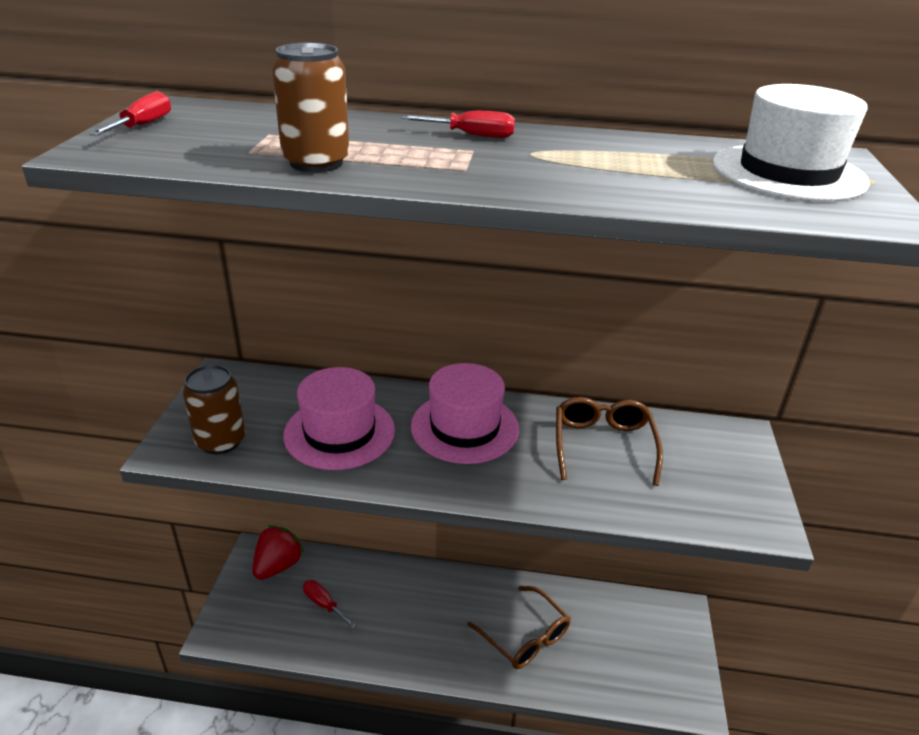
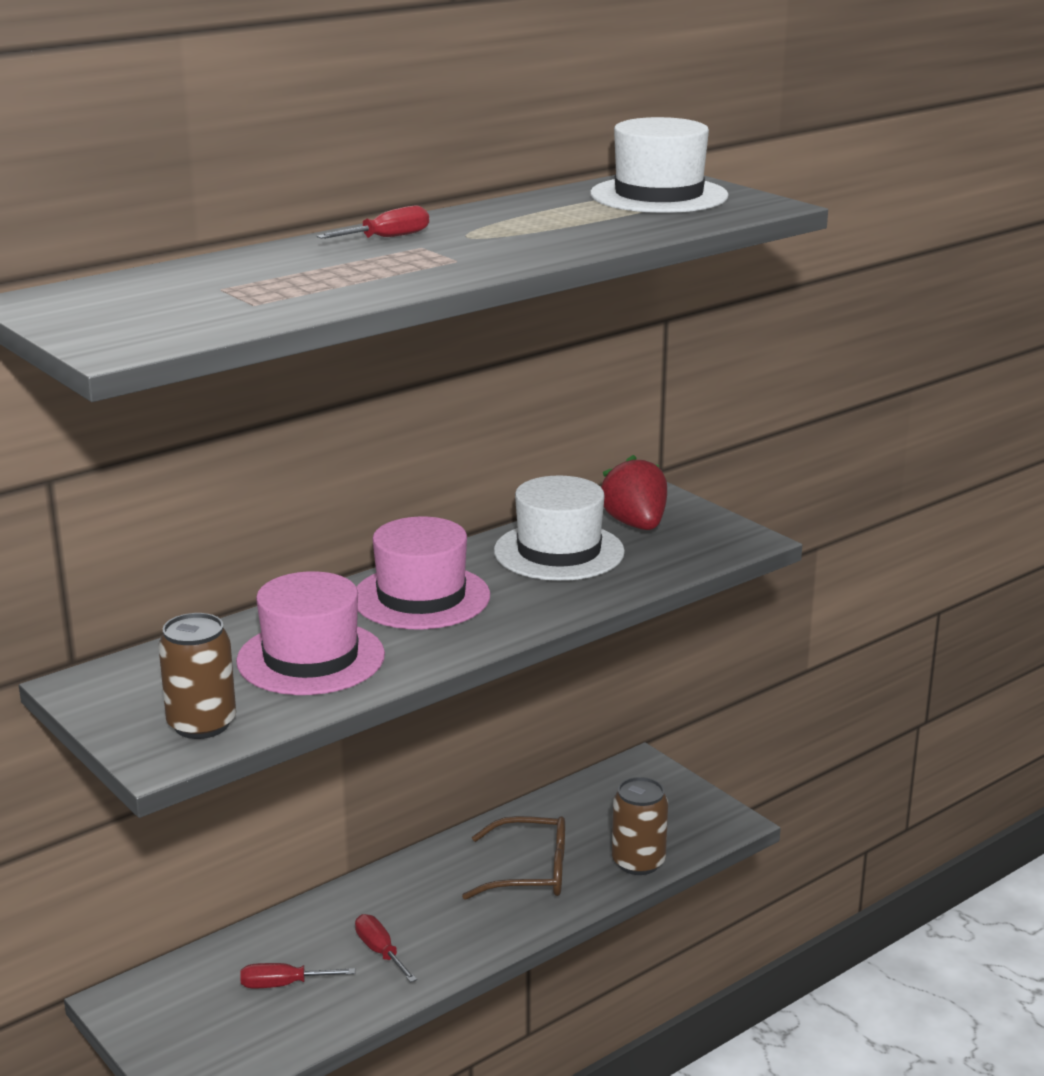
camera: 45 degrees left, 10 degrees down
red screwdriver [90,91,171,136] -> red screwdriver moved to [355,914,417,983]
red strawberry [253,525,304,580] -> red strawberry moved to [601,455,667,530]
brown can [272,43,350,173] -> brown can moved to [612,777,668,875]
brown glasses [556,397,663,486] -> white hat [494,476,625,581]

